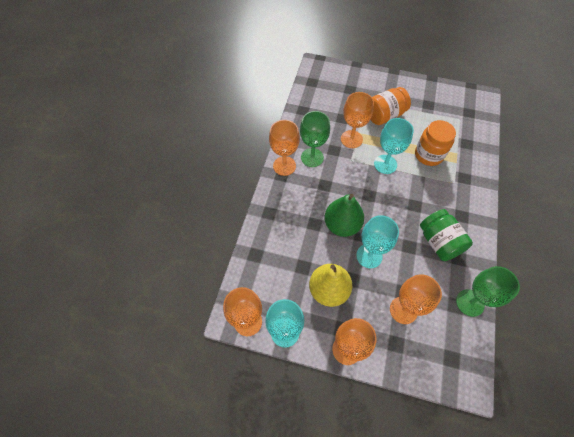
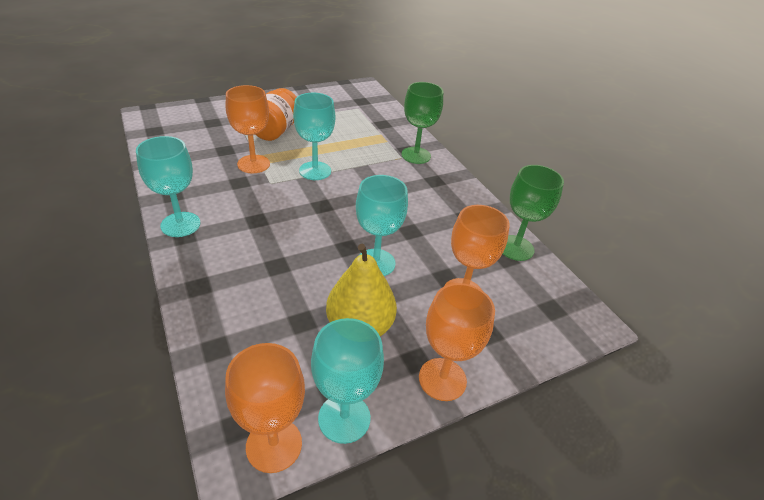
camera: 45 degrees left, 20 degrees down
orange goblet [269,120,300,176] -> turquoise goblet [136,136,200,237]
green goblet [300,111,330,167] -> green goblet moved to [401,82,443,164]
green pear [324,194,364,237] -> none
orange jar [415,120,456,166] -> none
green jar [420,209,473,261] -> none

